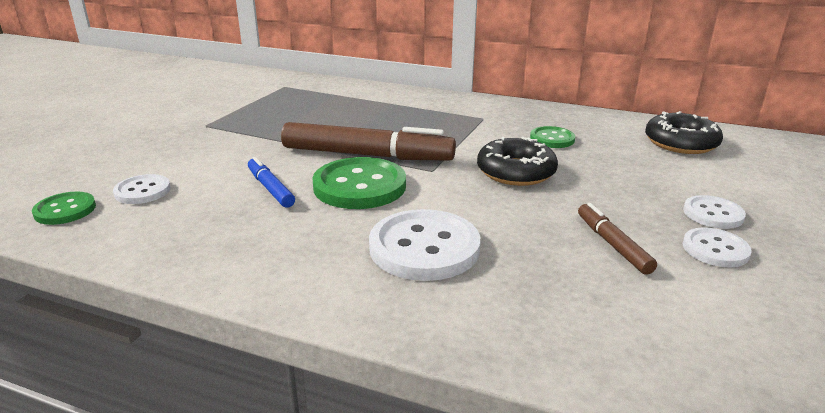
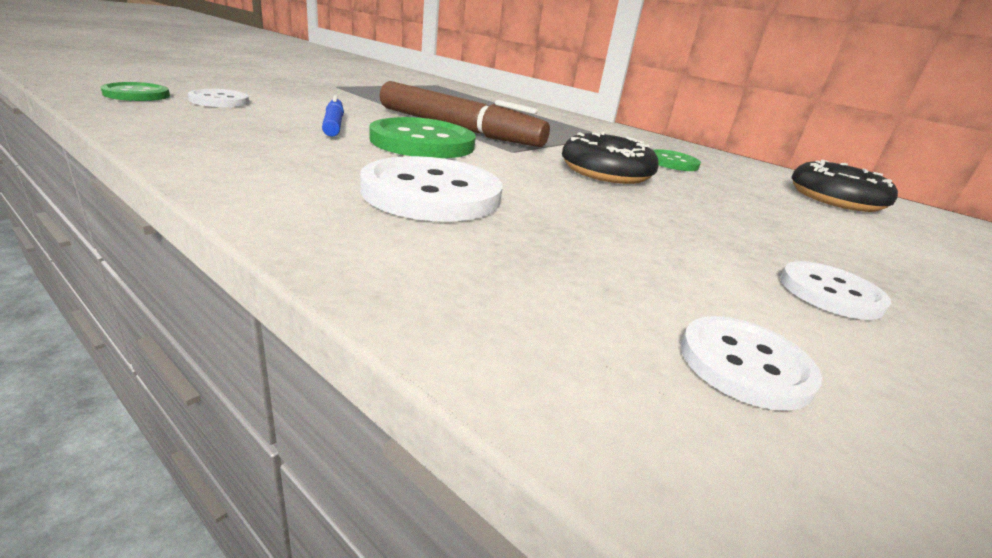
camera: 15 degrees right, 0 degrees up
brown marker [578,203,657,275] -> none
white button [683,195,746,229] -> white button moved to [681,316,822,411]

